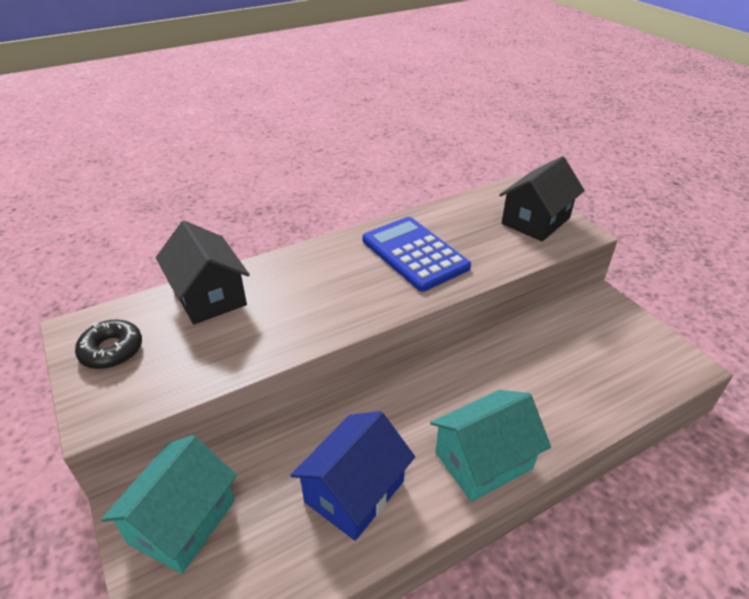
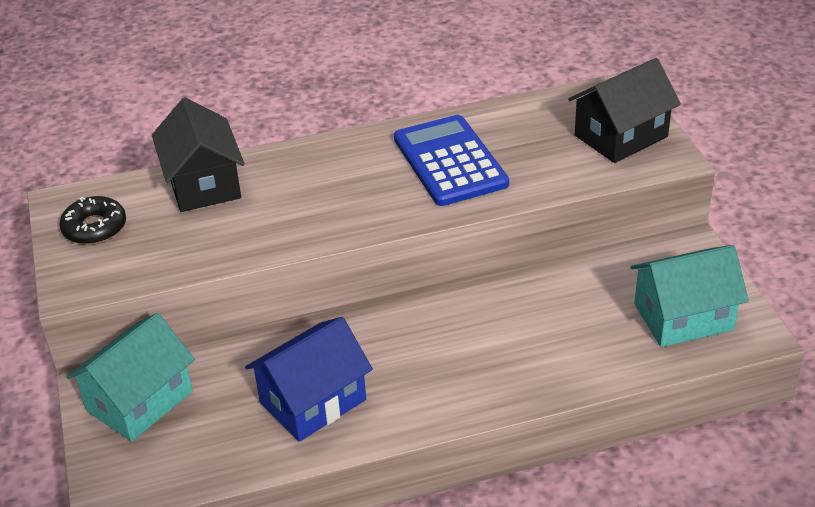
camera: 15 degrees right, 0 degrees up
turquoise house [430,390,551,502] -> turquoise house moved to [630,245,749,347]

